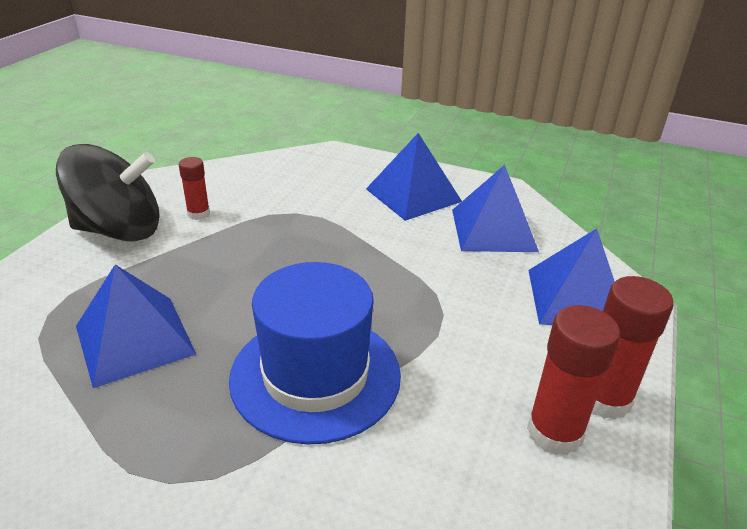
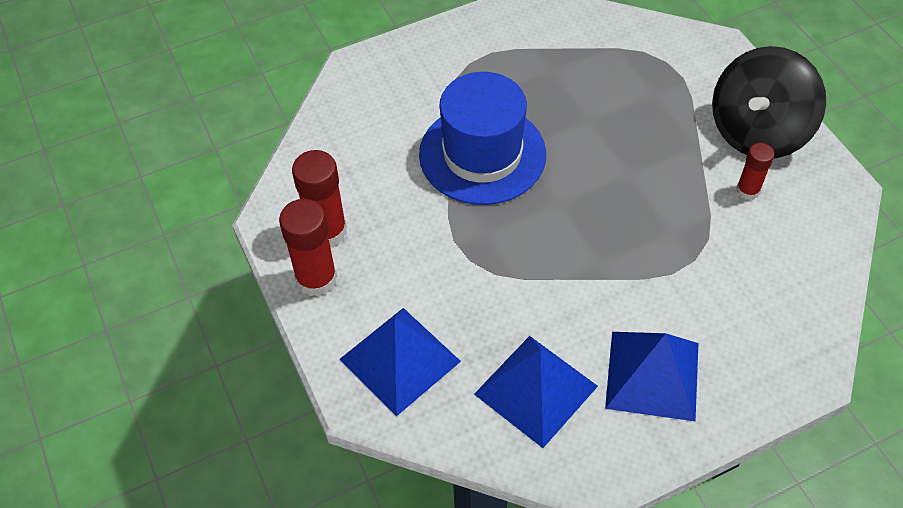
camera: 135 degrees right, 20 degrees up
blue pyramid [76,265,196,388] -> none

